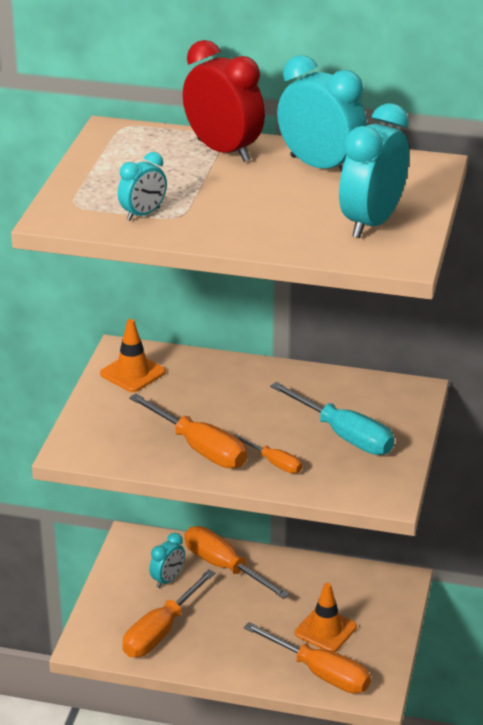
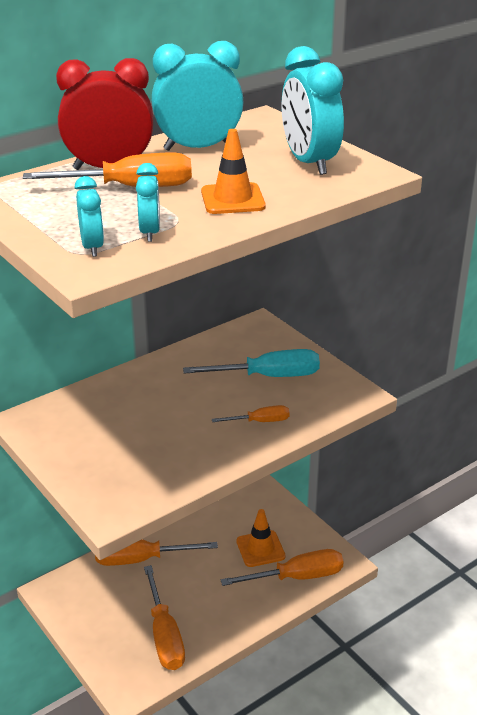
camera: 50 degrees left, 0 degrees up
orange traffic cone [100,319,166,392] -> orange traffic cone moved to [201,129,266,214]
orange screwdriver [129,394,247,468] -> orange screwdriver moved to [23,153,192,187]
turquoise clock [149,533,185,588] -> turquoise clock moved to [74,176,104,257]

